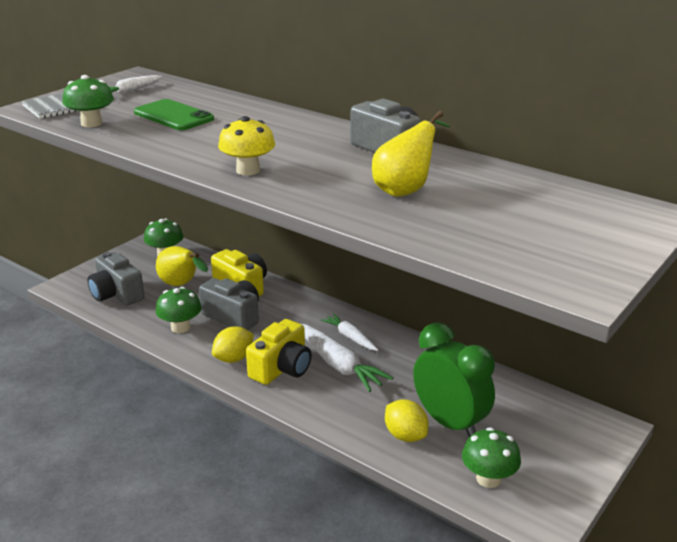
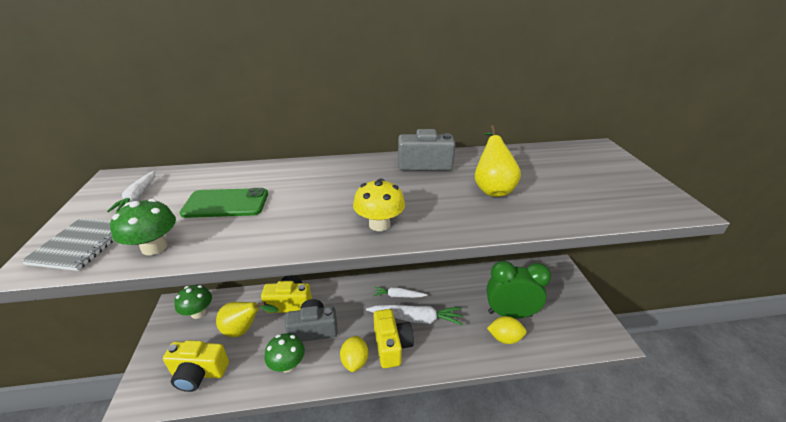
camera: 45 degrees left, 5 degrees up
grey camera [87,252,145,306] -> yellow camera [163,340,229,392]
green mushroom [462,427,521,488] -> none

